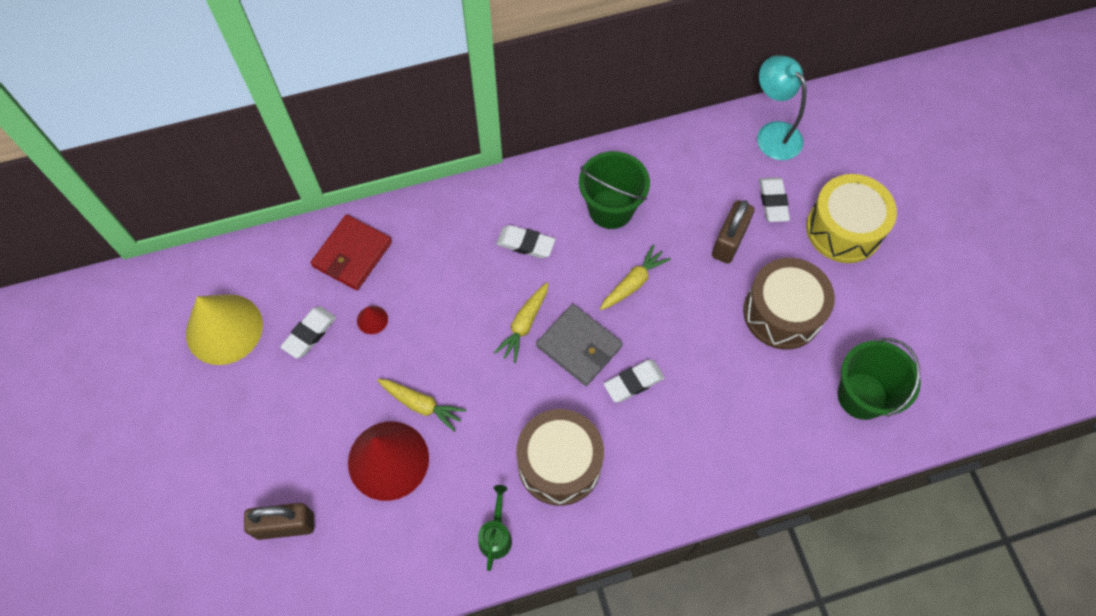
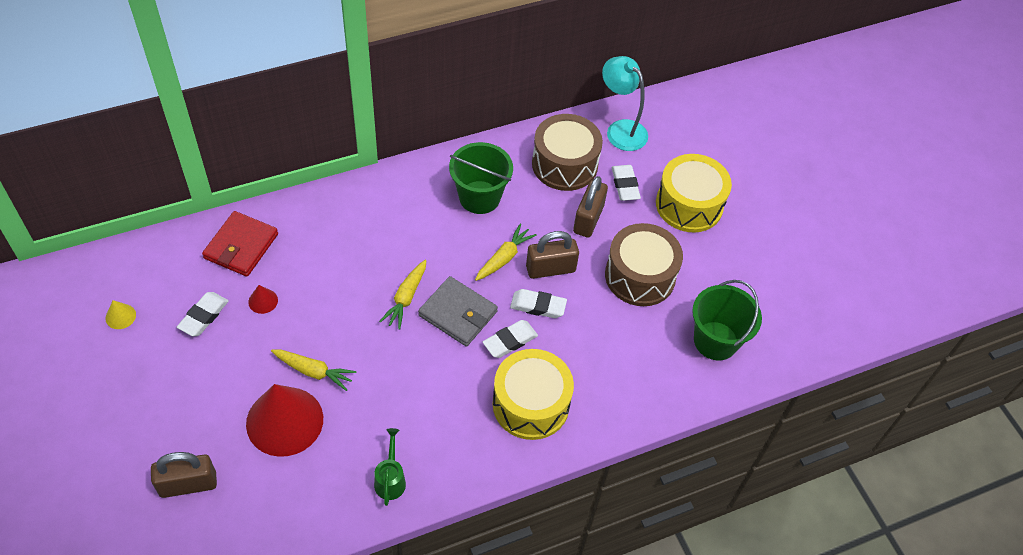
camera: 10 degrees left, 10 degrees down
yellow cone [186,294,263,365] -> yellow cone [105,300,136,329], size x0.41
white eraser [496,225,555,258] -> white eraser moved to [510,289,567,318]
brown drum [516,409,604,506] -> brown drum moved to [532,114,603,191]
none -> yellow drum [493,349,574,440]
none -> brown padlock [526,231,579,279]

